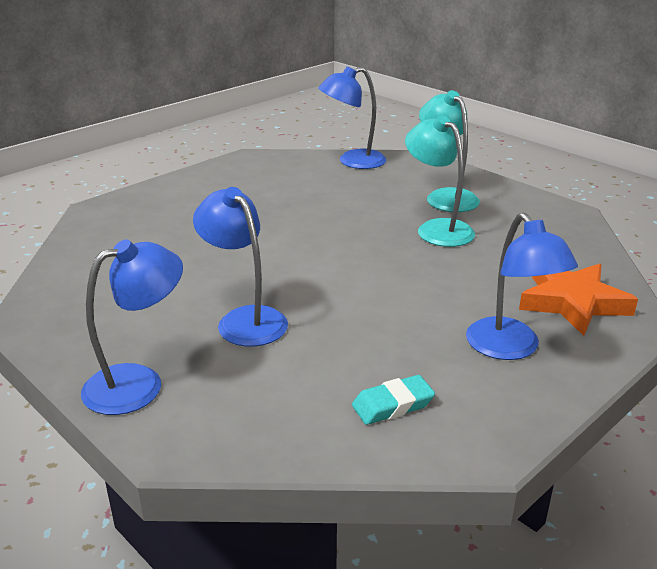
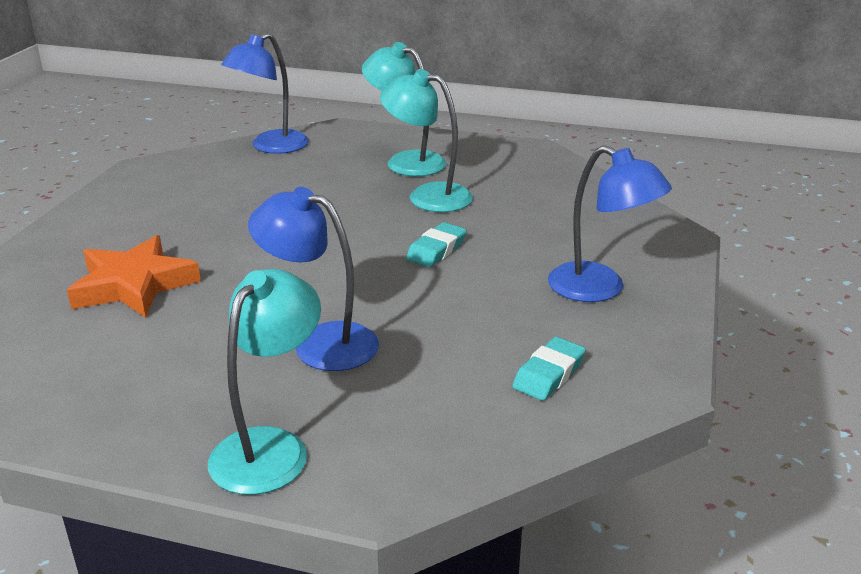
camera: 30 degrees left, 0 degrees up
blue lamp [81,239,183,415] -> turquoise lamp [208,269,321,495]
orange star [519,264,638,336] -> orange star moved to [67,235,201,318]
none -> turquoise eraser [406,222,466,267]

